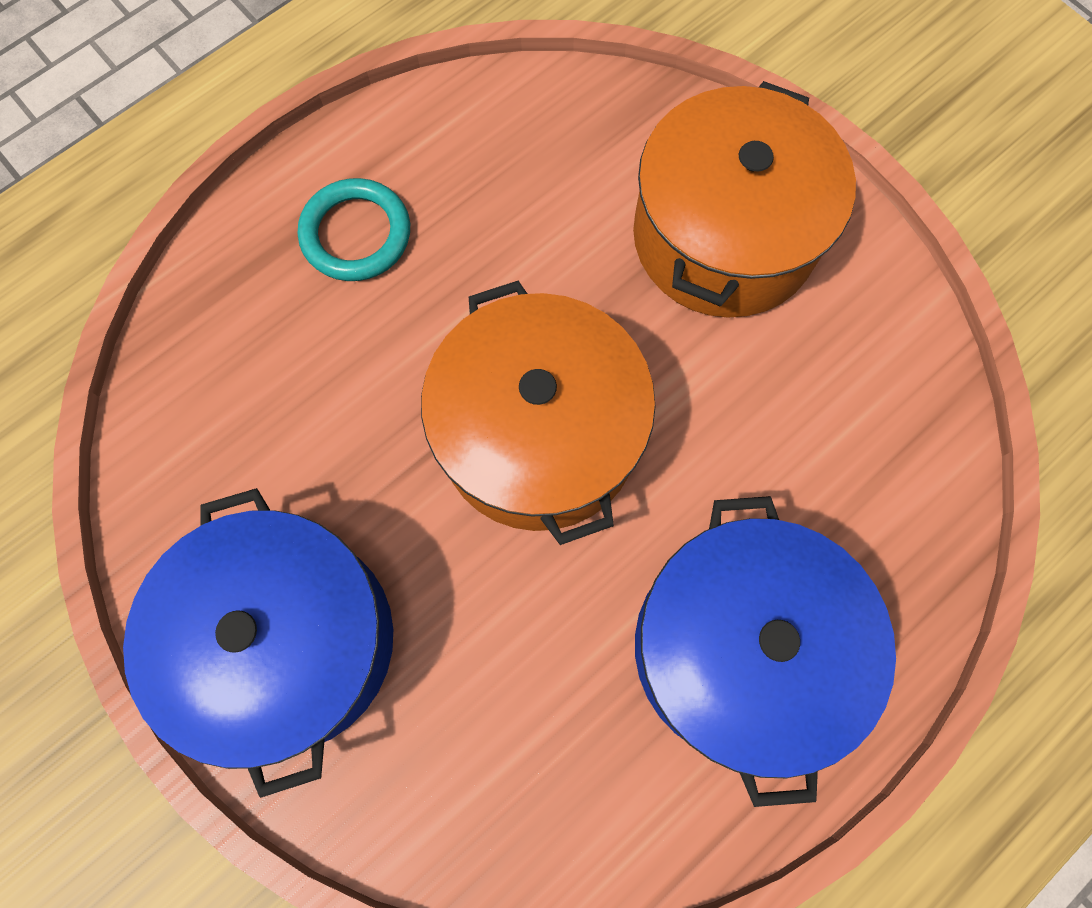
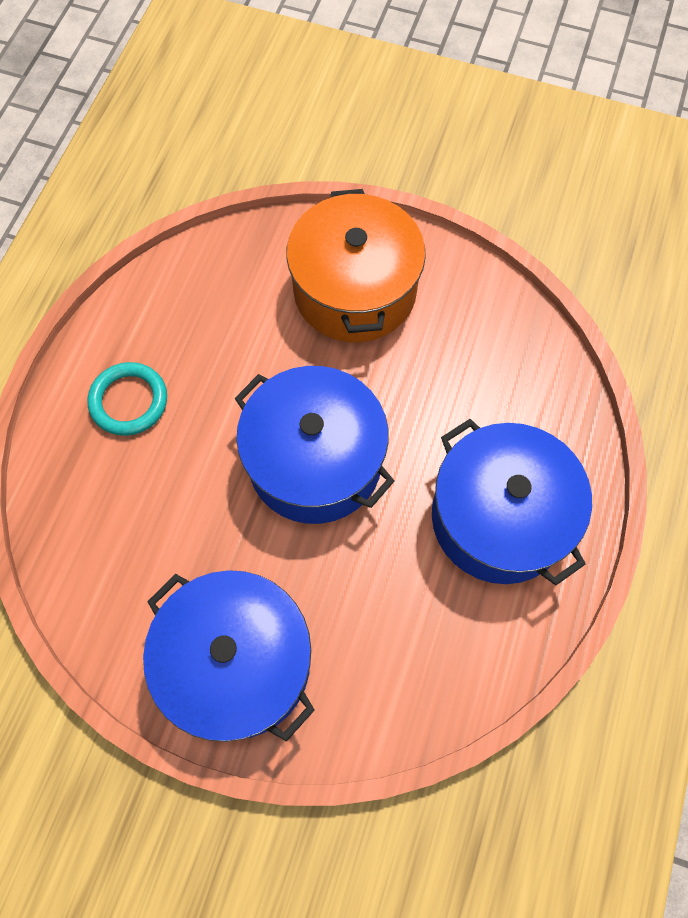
camera: 30 degrees left, 5 degrees down
orange pot [421,281,656,545] -> blue pot [235,366,395,524]

